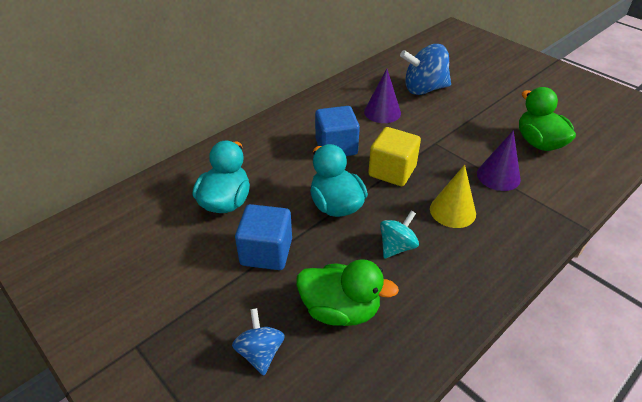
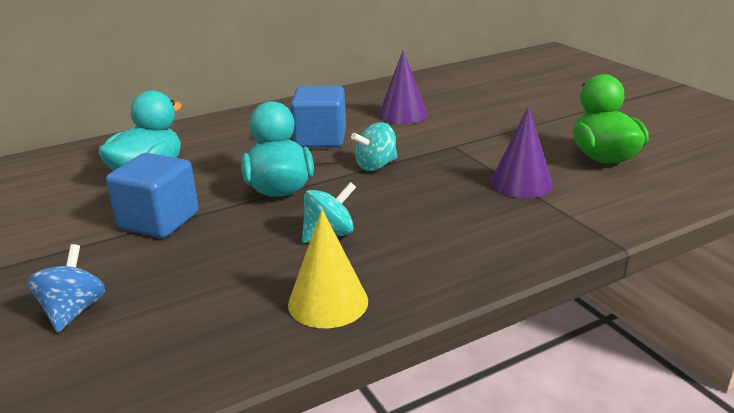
camera: 15 degrees right, 15 degrees down
green duck [296,259,399,326] -> none
yellow cube [368,127,421,186] -> turquoise spinning top [351,122,398,171]
blue spinning top [400,44,451,95] -> none
yellow cone [430,165,476,228] -> yellow cone moved to [288,209,368,328]

